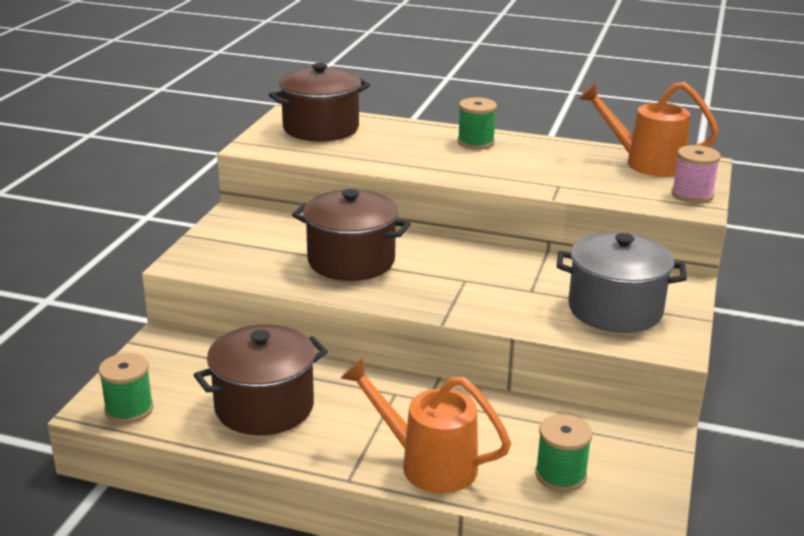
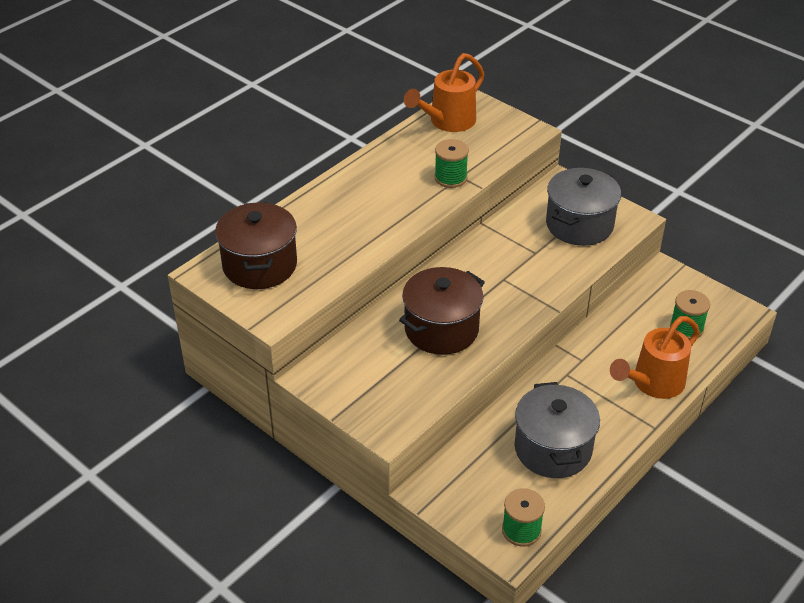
camera: 65 degrees left, 15 degrees up
brown pot [194,324,328,435] -> grey pot [515,382,600,478]
green spool [457,97,497,149] -> green spool moved to [435,139,469,188]
pink spool [671,145,721,203] -> none

